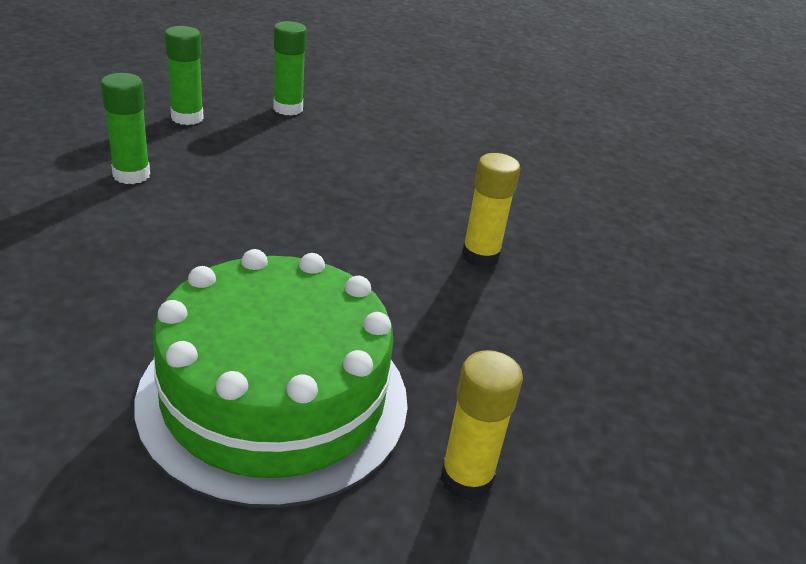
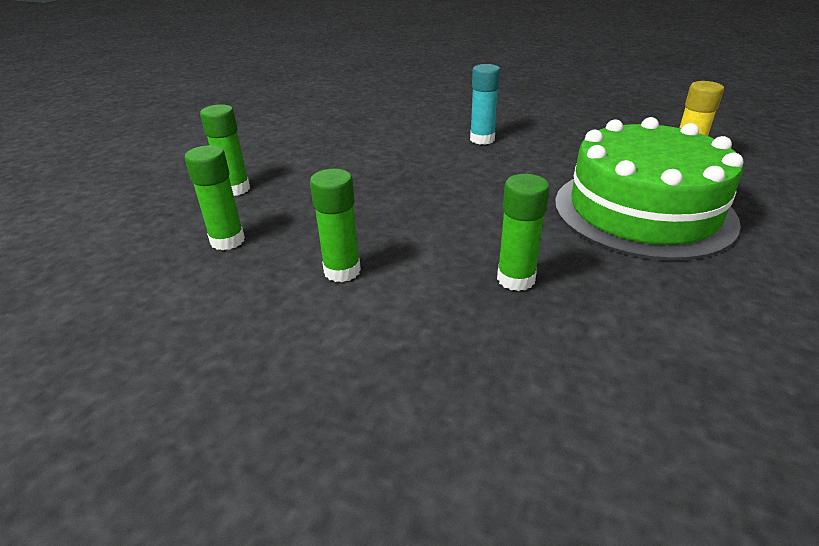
camera: 70 degrees left, 0 degrees up
yellow glue stick [462,153,520,268] -> turquoise glue stick [470,64,500,145]
none -> green glue stick [497,174,550,291]

